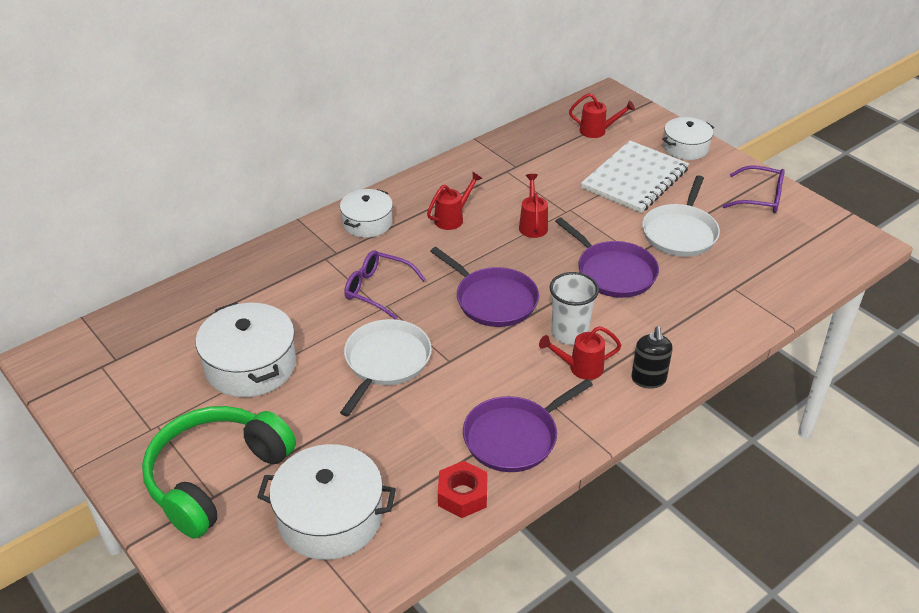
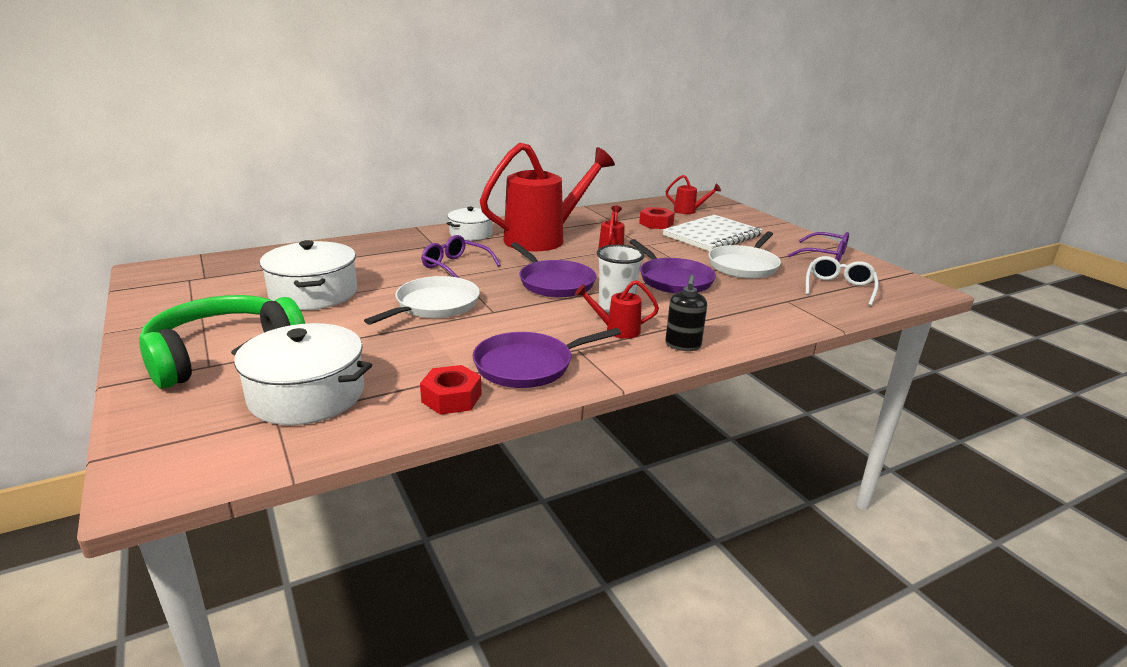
camera: 10 degrees right, 15 degrees down
red watering can [427,172,483,230] -> red watering can [480,142,615,251], size x2.37
white pot [662,117,714,160] -> none
none -> red nut [639,207,675,229]
none -> white glasses [806,256,879,306]

